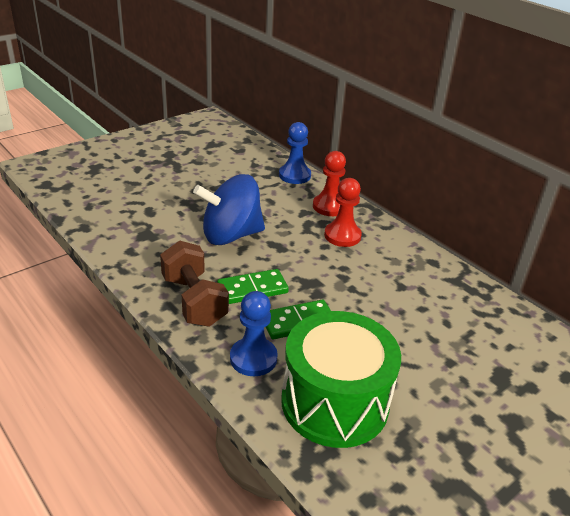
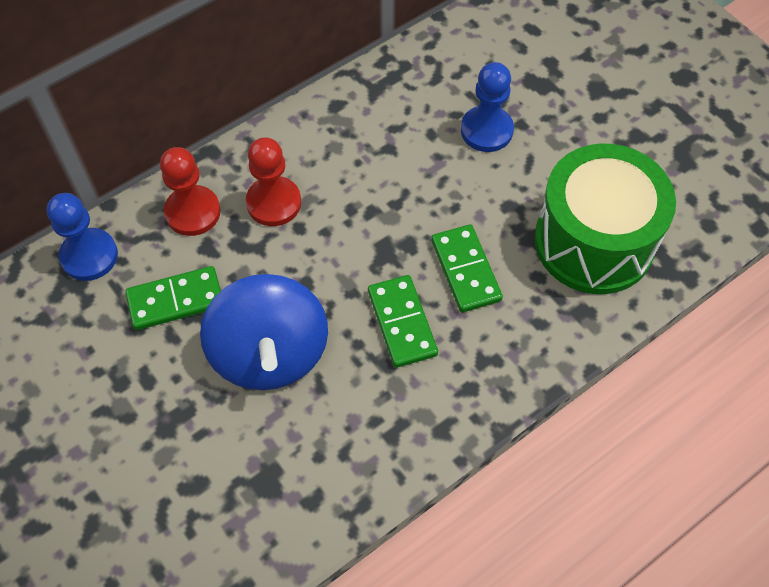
camera: 85 degrees left, 25 degrees up
brown dumbbell [160,241,229,327] -> none
blue pawn [230,291,278,376] -> blue pawn moved to [461,62,514,152]
none -> green domino [125,266,221,330]

